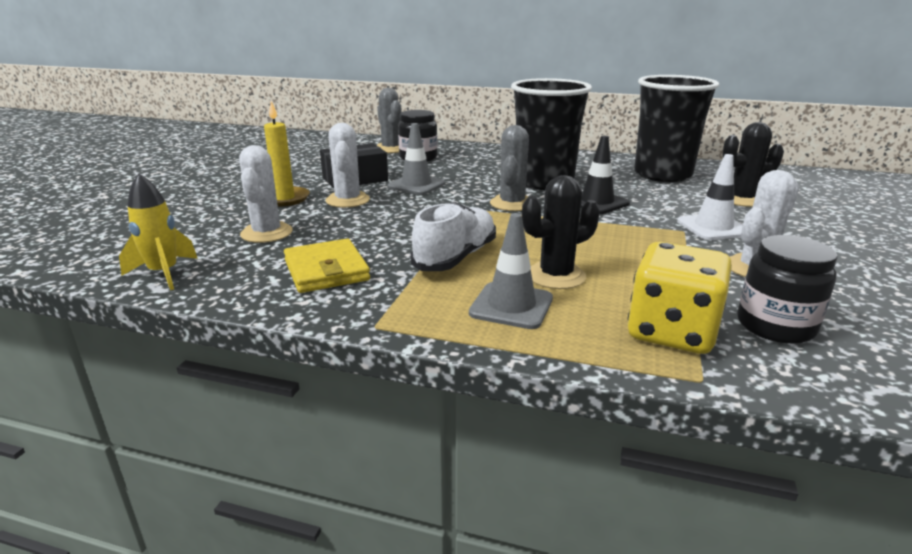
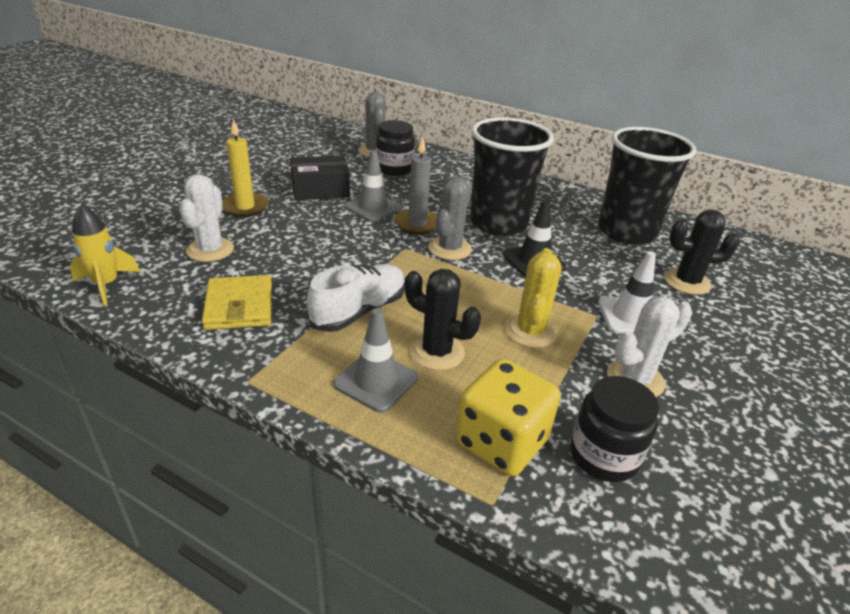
camera: 10 degrees right, 10 degrees up
white cactus [325,123,370,208] -> none
black cactus [522,175,600,289] -> black cactus turned 45 degrees clockwise [405,269,481,370]
none -> grey candle [394,137,437,235]
none -> yellow cactus [505,248,562,348]

